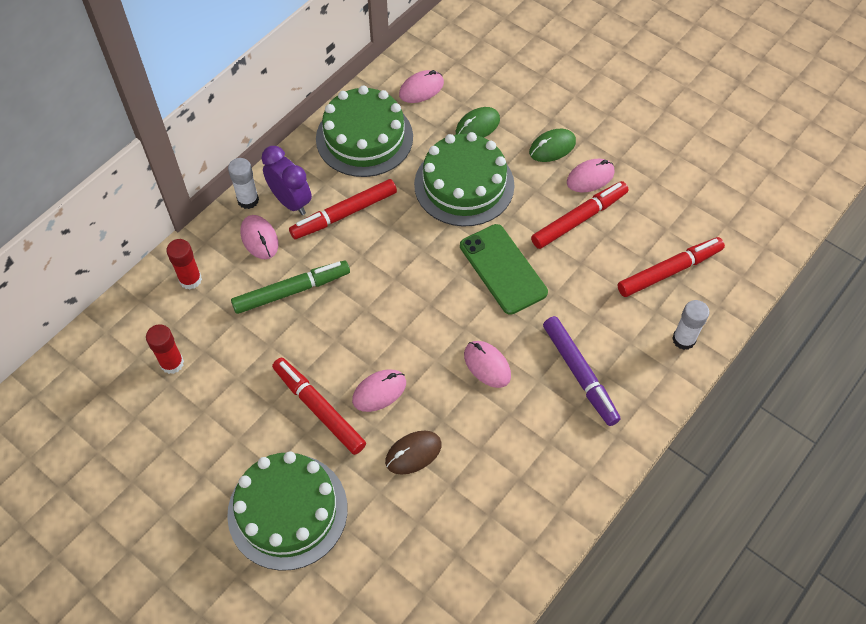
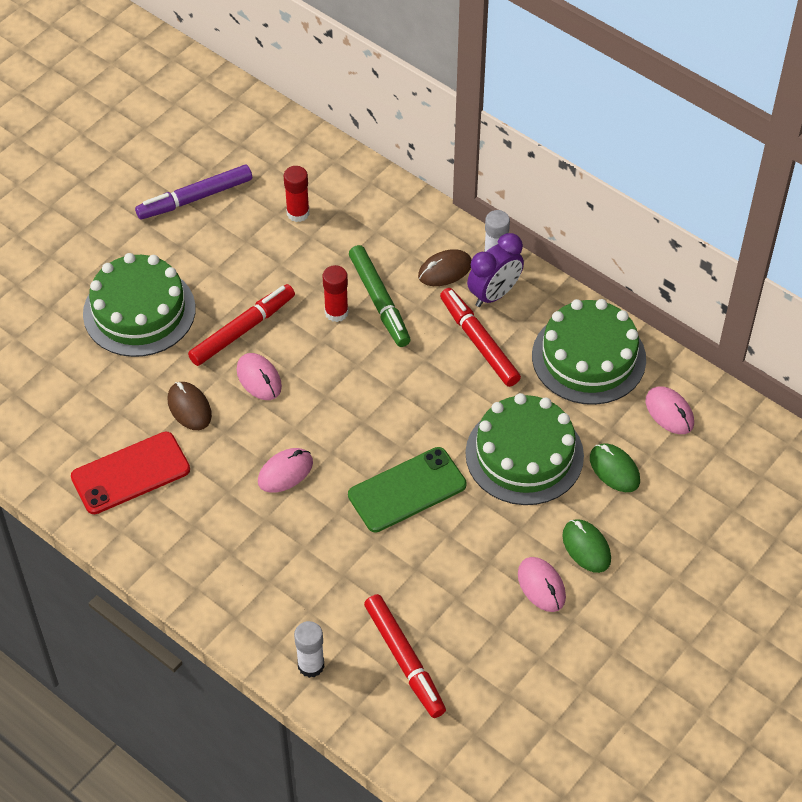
camera: 90 degrees right, 5 degrees down
red glue stick [166,239,202,289] -> red glue stick moved to [322,265,349,322]
pink mouse [240,215,278,259] -> brown mouse [418,249,472,286]
red marker [531,181,628,249] -> none
purple marker [543,316,621,426] -> purple marker moved to [135,165,252,220]
none -> red phone [71,432,190,514]

